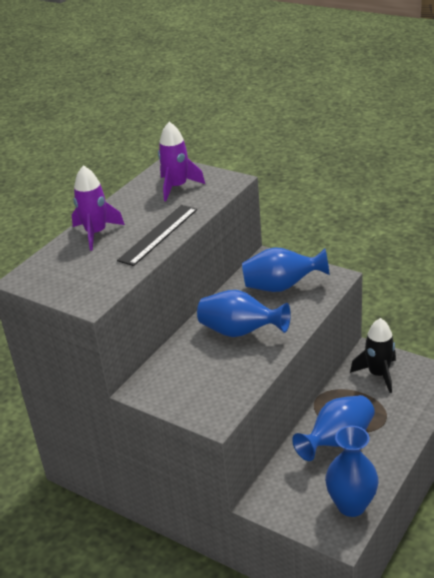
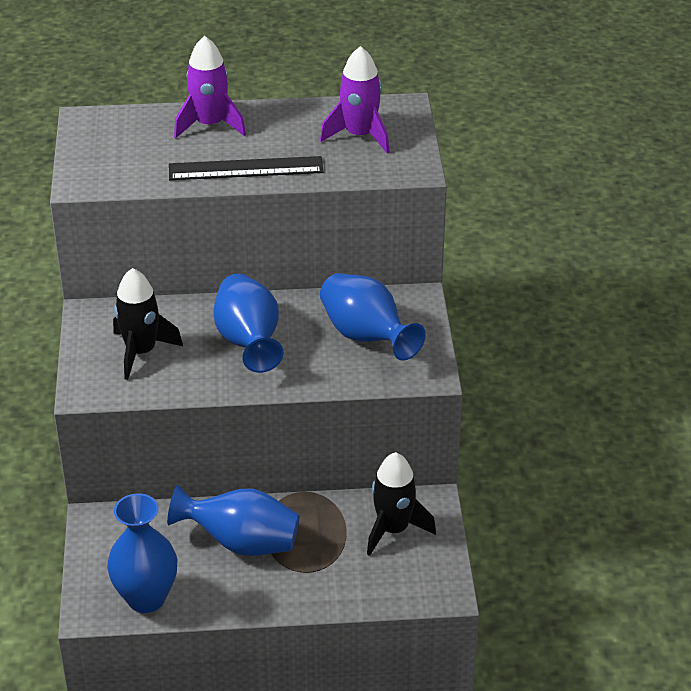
camera: 50 degrees right, 5 degrees up
none -> black rocket [113,268,183,380]

